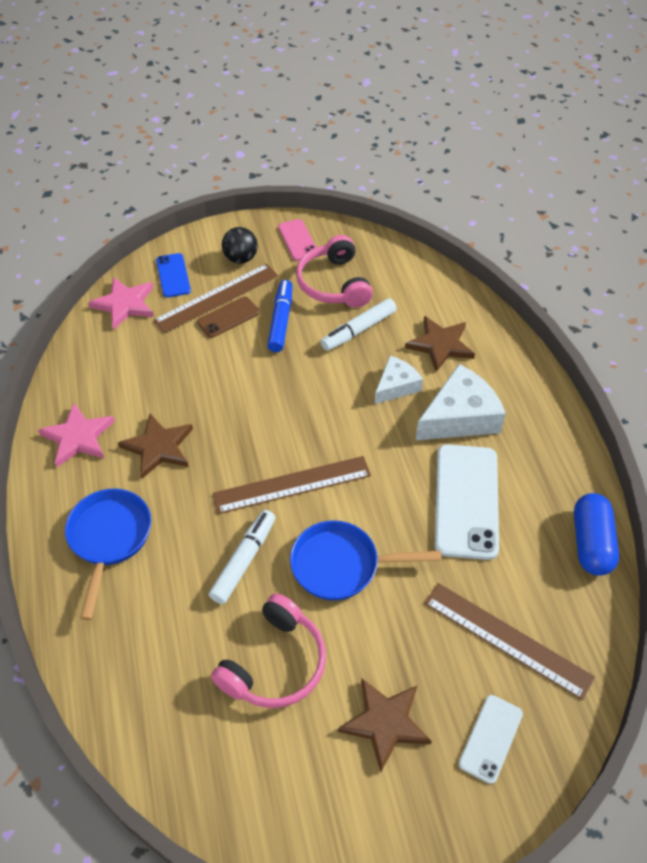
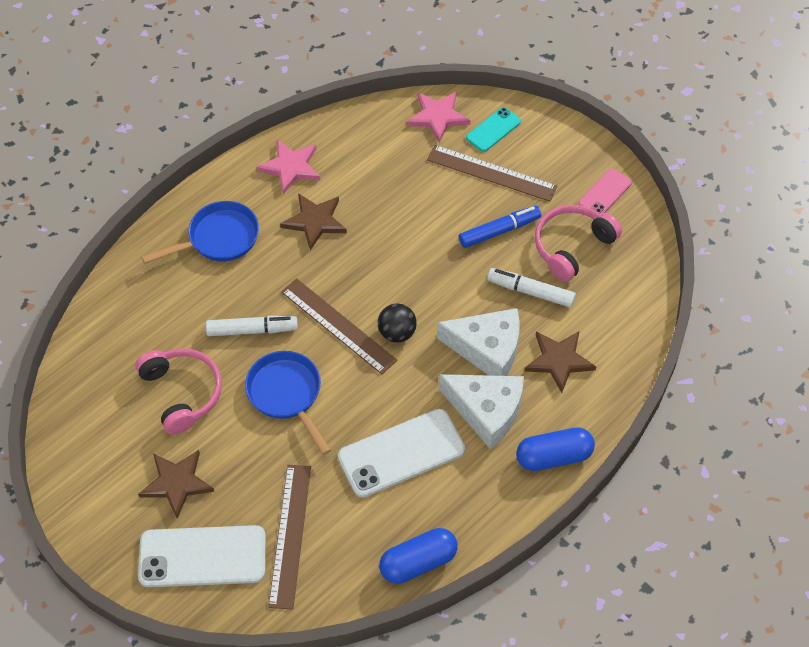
camera: 60 degrees right, 5 degrees up
blue phone [156,253,191,298] -> turquoise phone [466,107,521,152]
brown phone [197,297,260,338] -> none
pink headphones [211,593,326,708] -> pink headphones turned 120 degrees counterclockwise [135,348,222,435]
black ball [222,227,258,264] -> black ball moved to [378,304,417,343]
white cheese [375,356,423,404] -> white cheese [437,308,520,376], size x1.65
white phone [459,695,523,784] -> white phone [138,525,266,587], size x1.84
none -> blue capsule [516,427,595,471]

